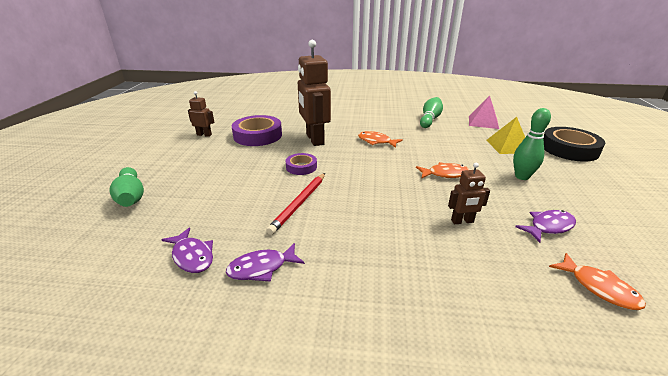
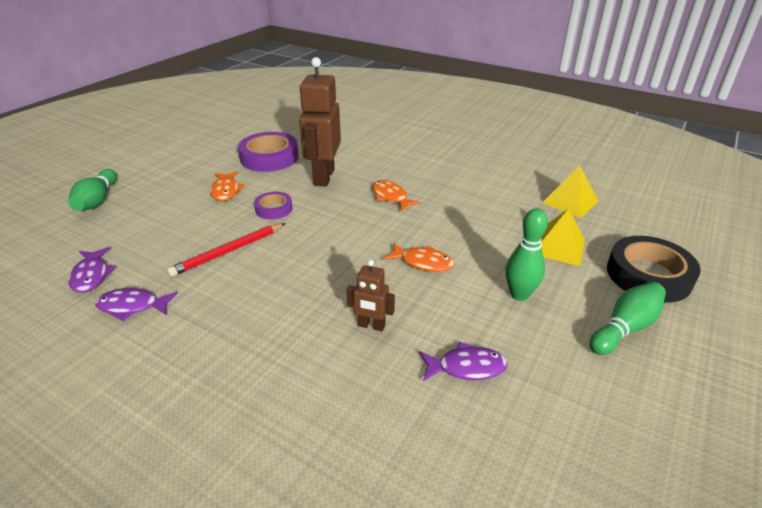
camera: 25 degrees right, 5 degrees up
brown robot [188,91,214,137] -> none
green bowling pin [420,97,443,128] -> green bowling pin moved to [589,282,666,355]
pink pyramid [469,96,499,129] -> yellow pyramid [542,166,599,218]
orange fish [549,253,646,310] -> orange fish moved to [210,171,245,201]

